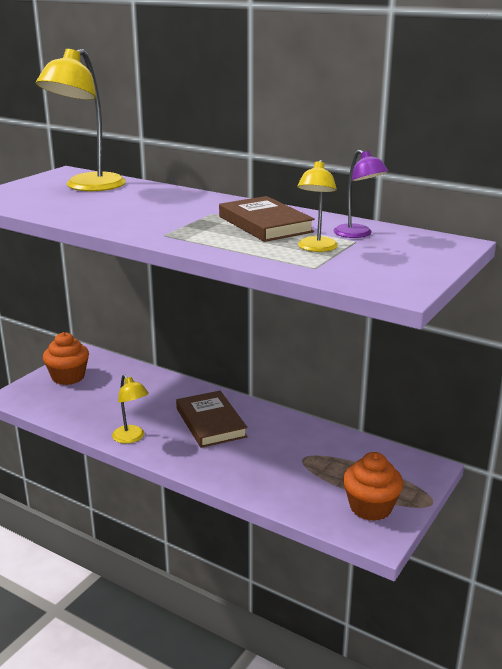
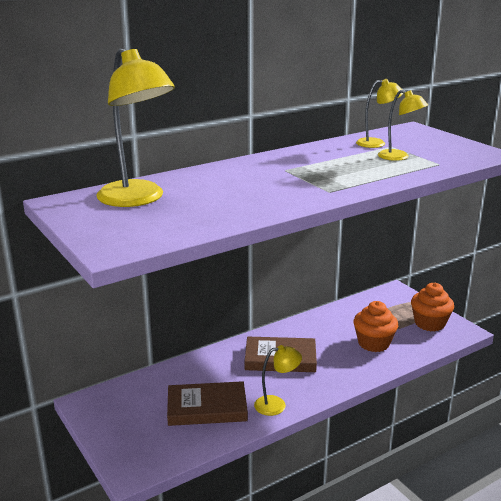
camera: 65 degrees left, 0 degrees up
orange cupcake [43,332,89,385] -> orange cupcake moved to [353,301,398,352]
brown book [219,196,315,242] -> brown book moved to [167,381,248,426]
purple lamp [334,150,389,238] -> yellow lamp [356,79,403,148]

